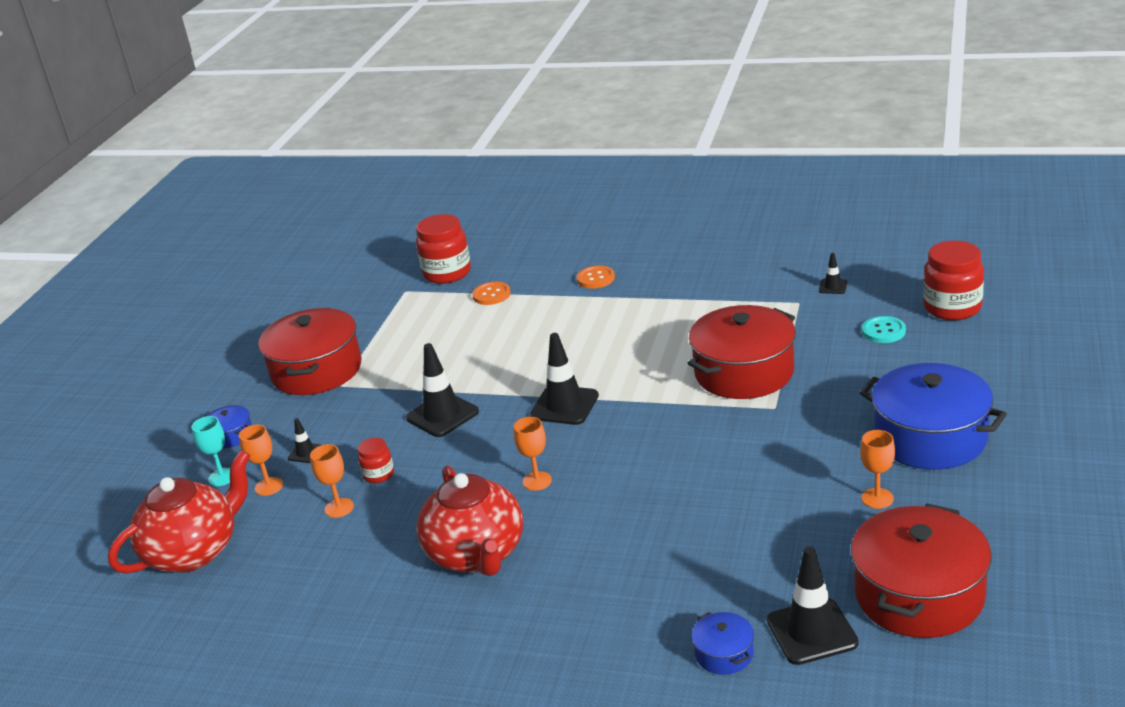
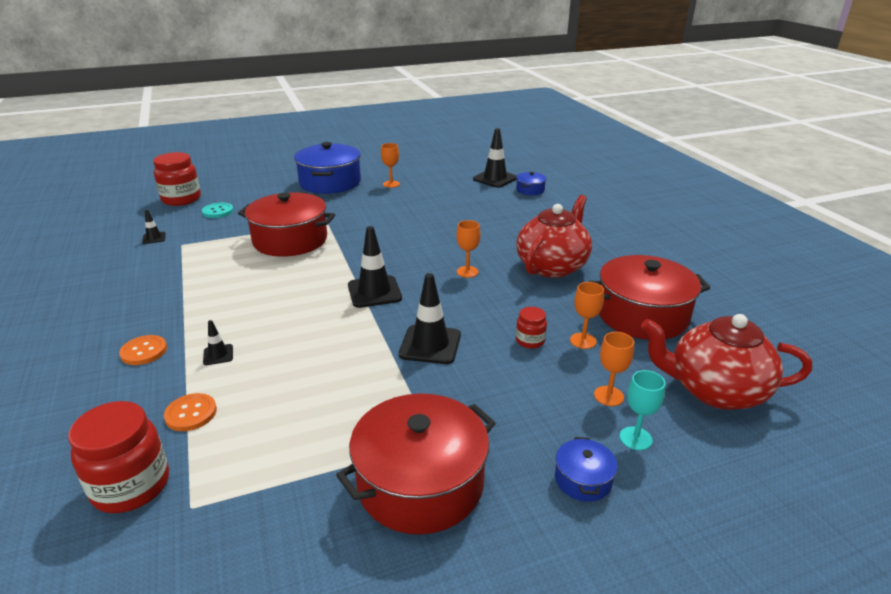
camera: 130 degrees left, 0 degrees up
black traffic cone [288,418,321,463] -> black traffic cone moved to [203,320,233,365]
red pot [851,504,992,638] -> red pot moved to [588,255,710,340]

